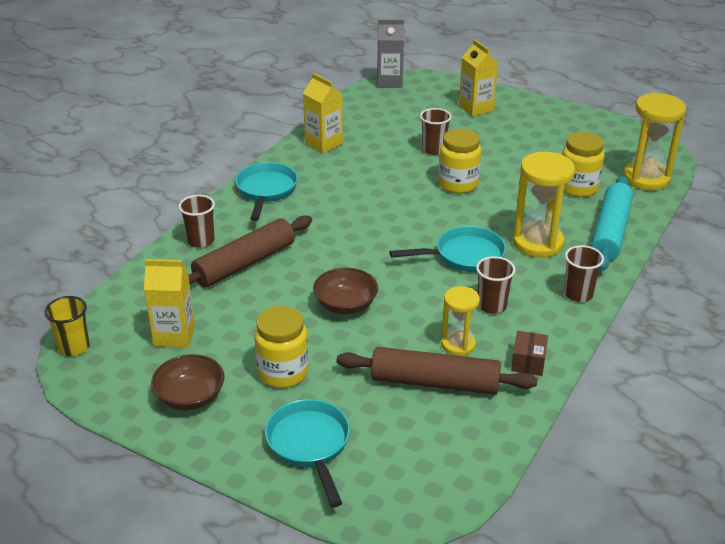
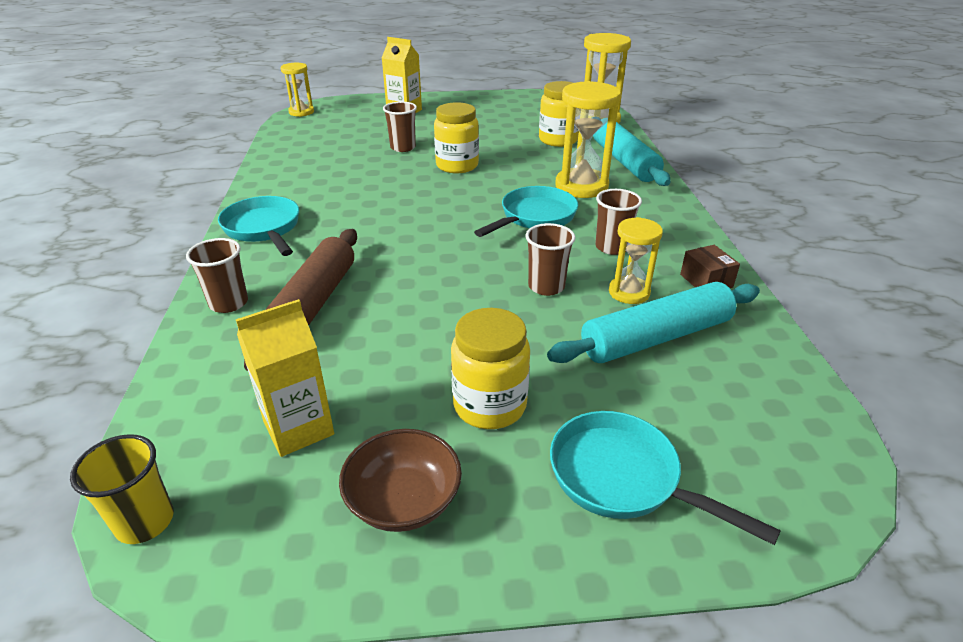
camera: 35 degrees left, 0 degrees up
yellow carton [303,73,343,153] -> none
brown bowl [313,268,378,315] -> none
brown rolling pin [337,347,537,395] -> turquoise rolling pin [547,282,760,363]
grey carton [377,20,404,88] -> yellow hourglass [281,63,314,117]
brown cup [564,245,604,302] -> brown cup moved to [525,223,575,296]

